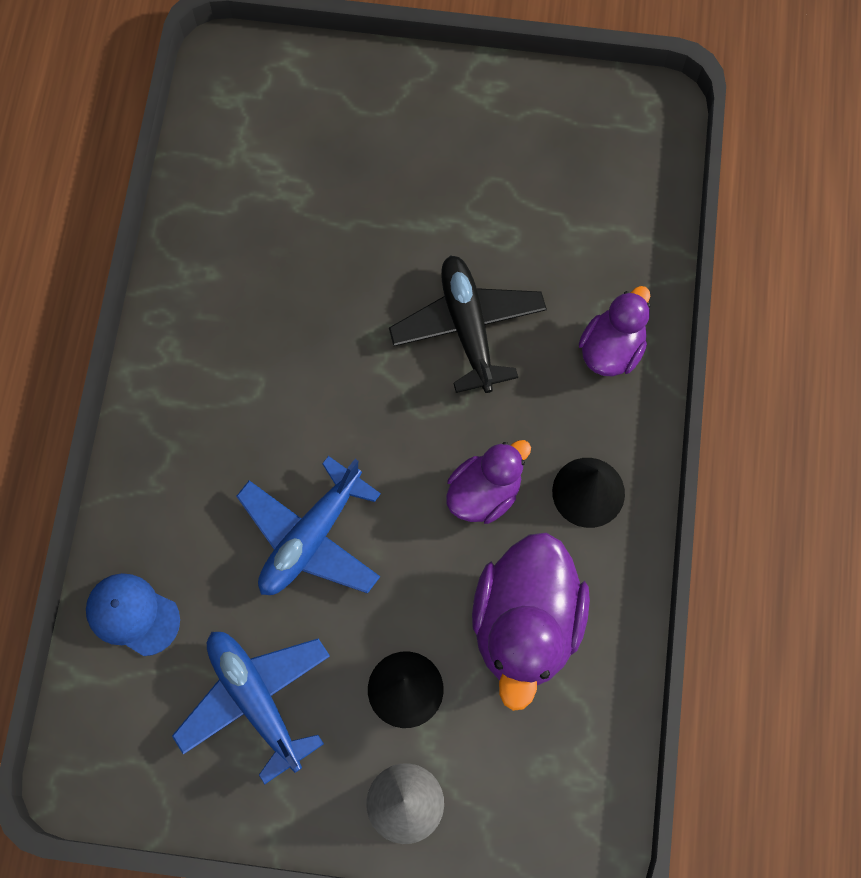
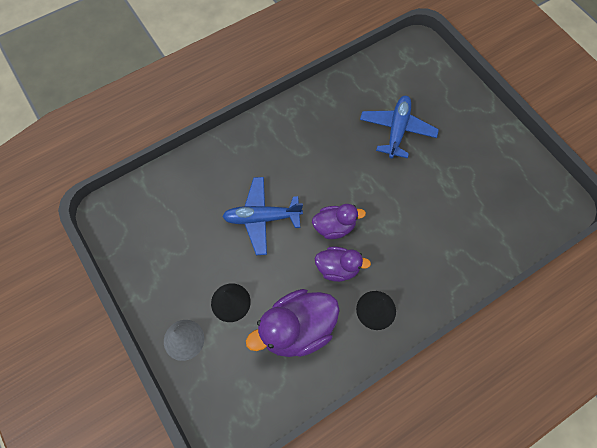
camera: 50 degrees right, 5 degrees down
blue cap [86,573,180,656] -> none
blue plane [172,632,330,784] -> blue plane moved to [360,96,439,158]
black plane [389,255,547,393] -> none
purple duck [579,286,650,376] -> purple duck moved to [312,204,366,239]

